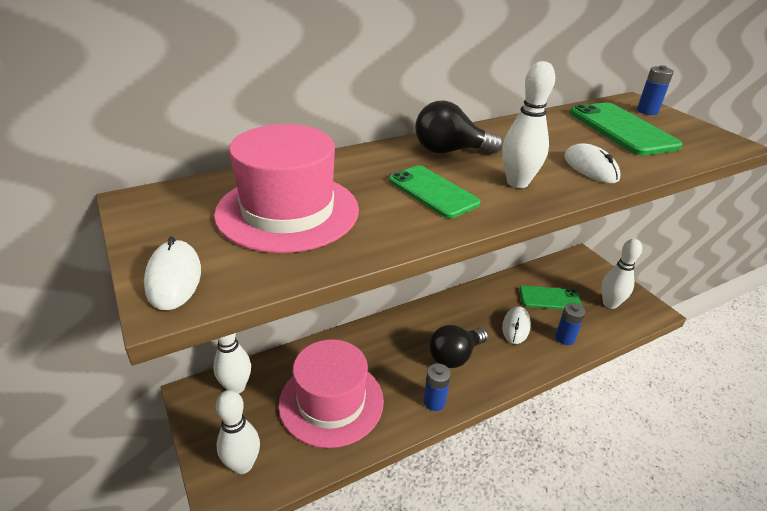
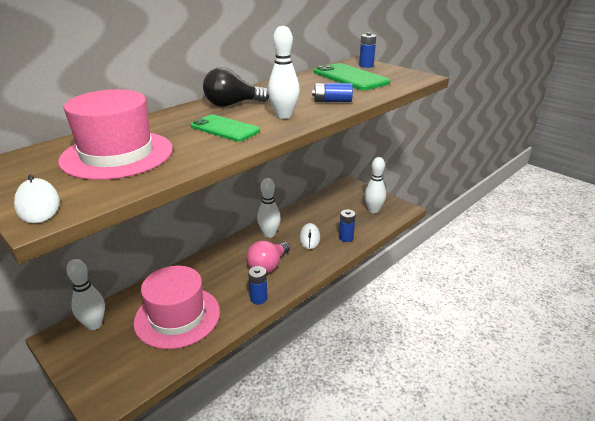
camera: 15 degrees left, 5 degrees down
white bowling pin [216,390,260,474] -> white bowling pin moved to [257,178,281,238]
black light bulb [429,325,488,368] -> pink light bulb [247,241,290,273]
green phone [519,286,582,310] -> none
white mouse [564,144,621,183] -> blue battery [312,83,353,102]

